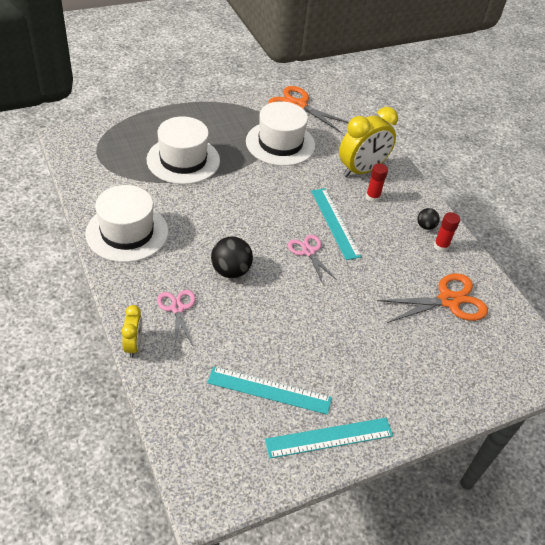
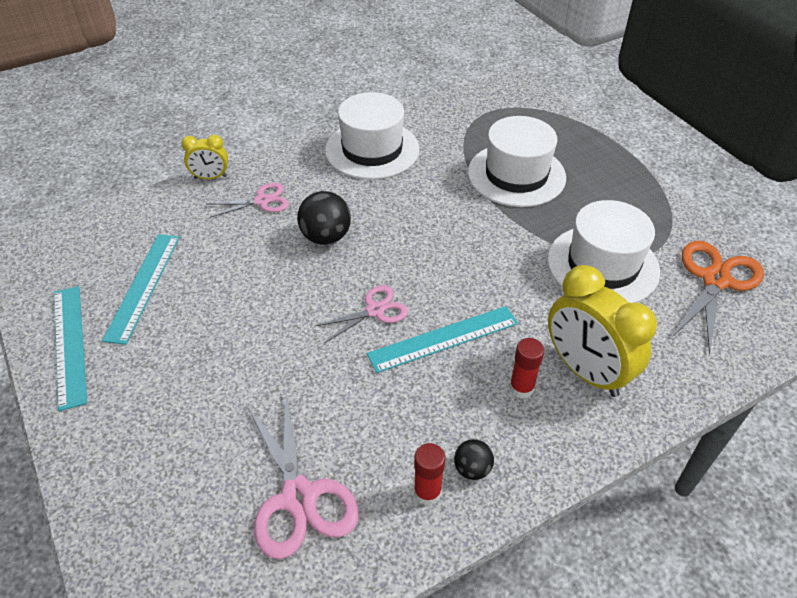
camera: 90 degrees right, 0 degrees up
orange scissors [377,273,488,323] -> pink scissors [246,393,359,559]

